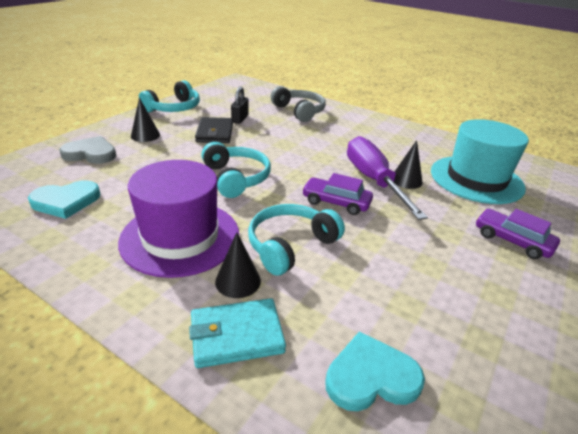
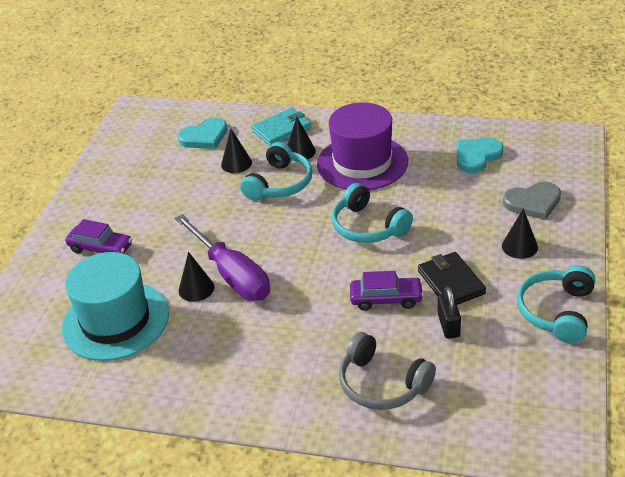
camera: 165 degrees right, 5 degrees up
purple car [302,173,373,215] -> purple car moved to [350,271,424,311]
none -> black cone [221,129,252,173]

